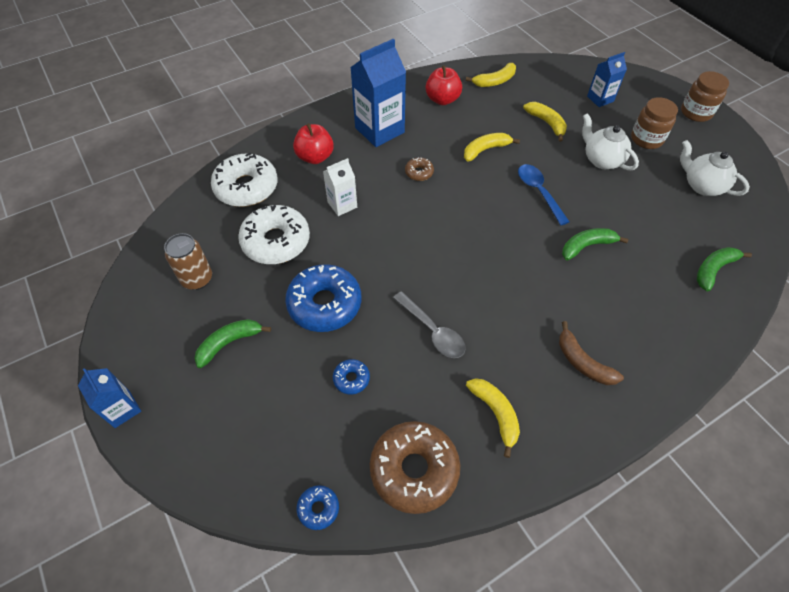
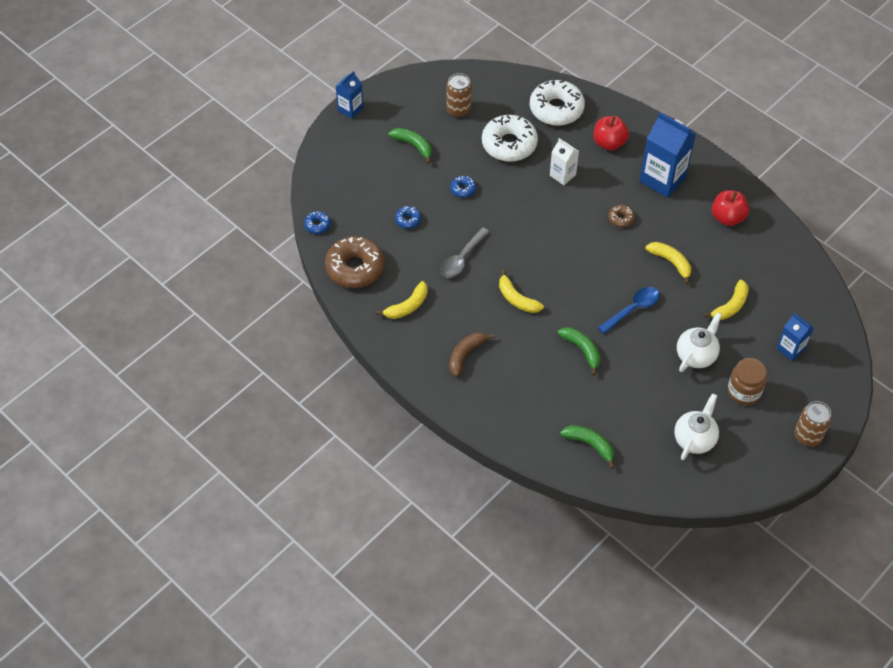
camera: 75 degrees right, 0 degrees up
blue donut [285,264,361,332] -> blue donut [450,176,476,198], size x0.46
yellow banana [466,63,516,87] -> yellow banana moved to [499,269,544,313]
brown jar [681,71,729,122] -> brown can [795,401,832,446]

